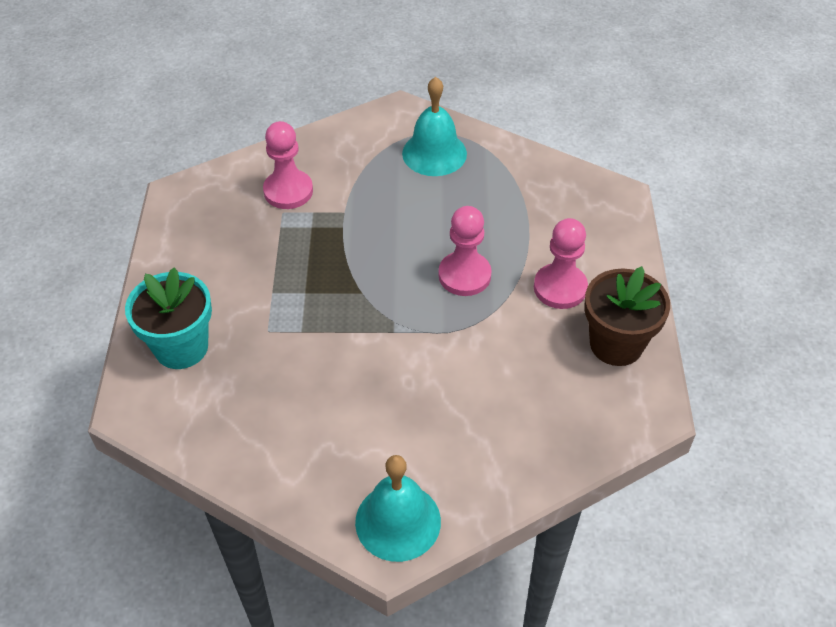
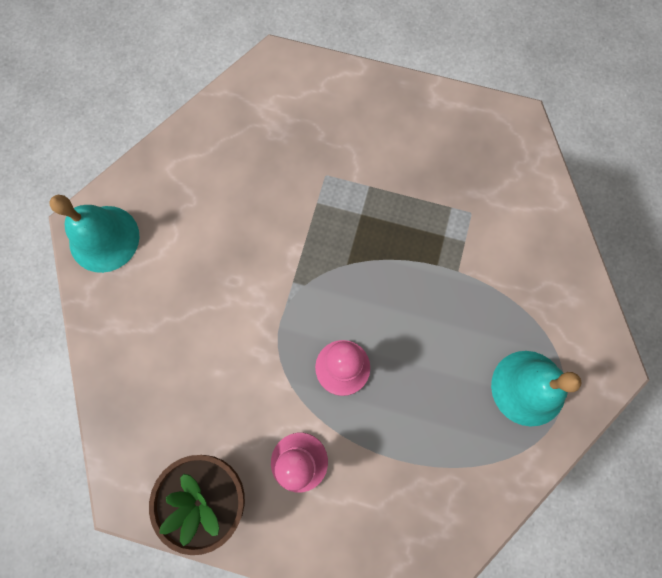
camera: 105 degrees right, 25 degrees up
turquoise flower pot [125,267,212,369] -> none
pink pawn [263,121,313,209] -> none

